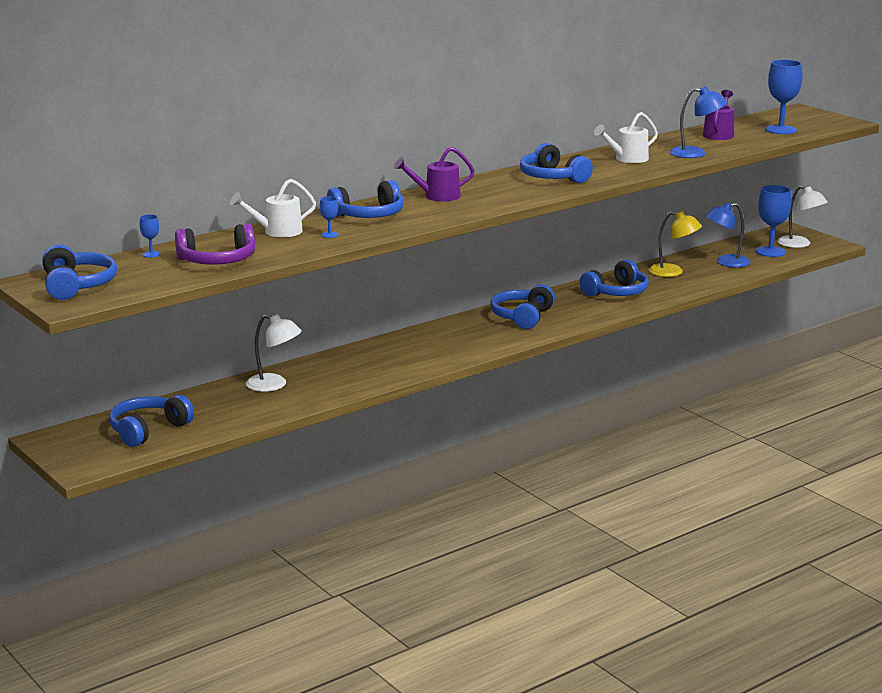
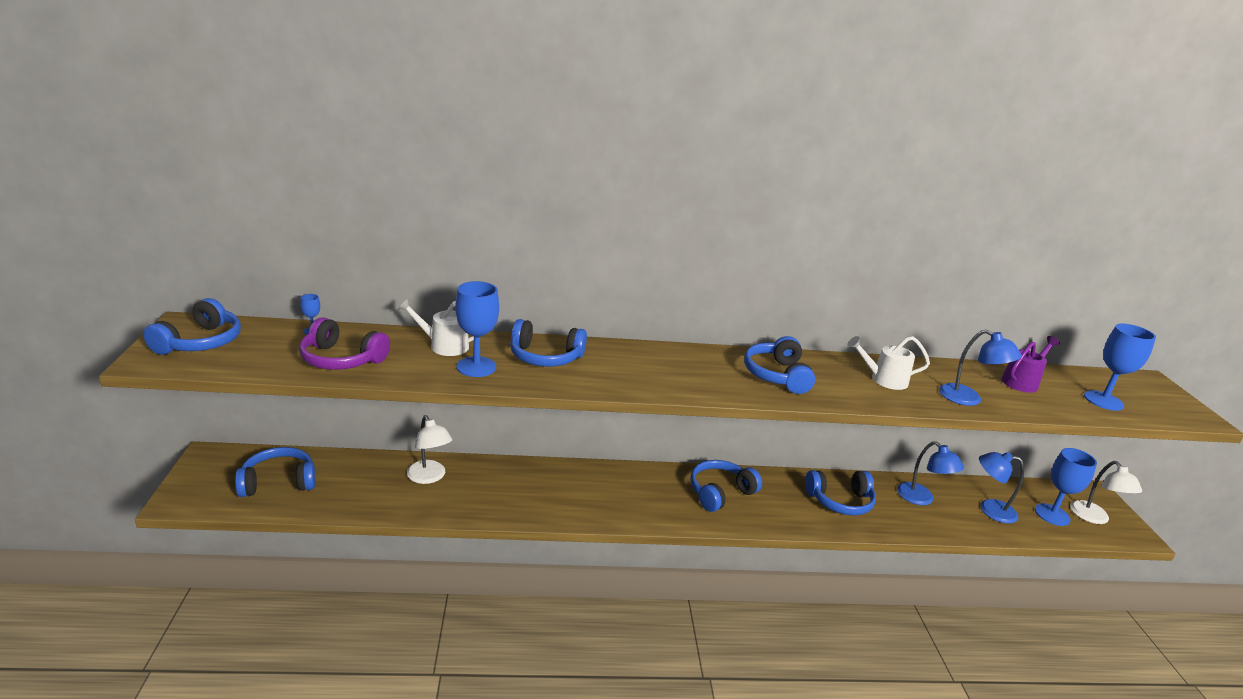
camera: 30 degrees right, 5 degrees up
blue goblet [320,196,338,238] -> blue goblet [455,281,499,377], size x2.19
purple watering can [394,147,474,201] -> none
yellow lamp [648,211,702,277] -> blue lamp [897,441,964,505]

